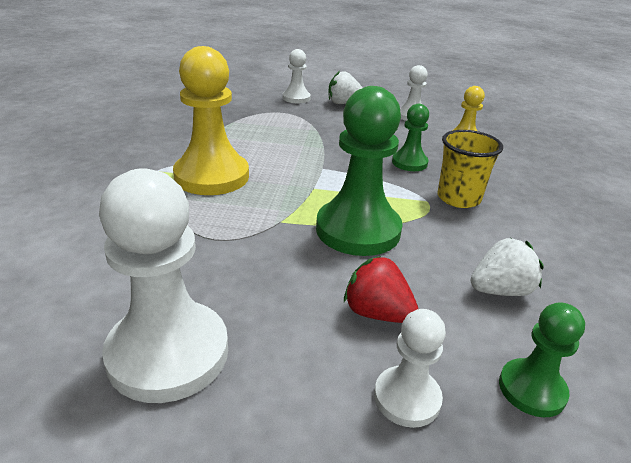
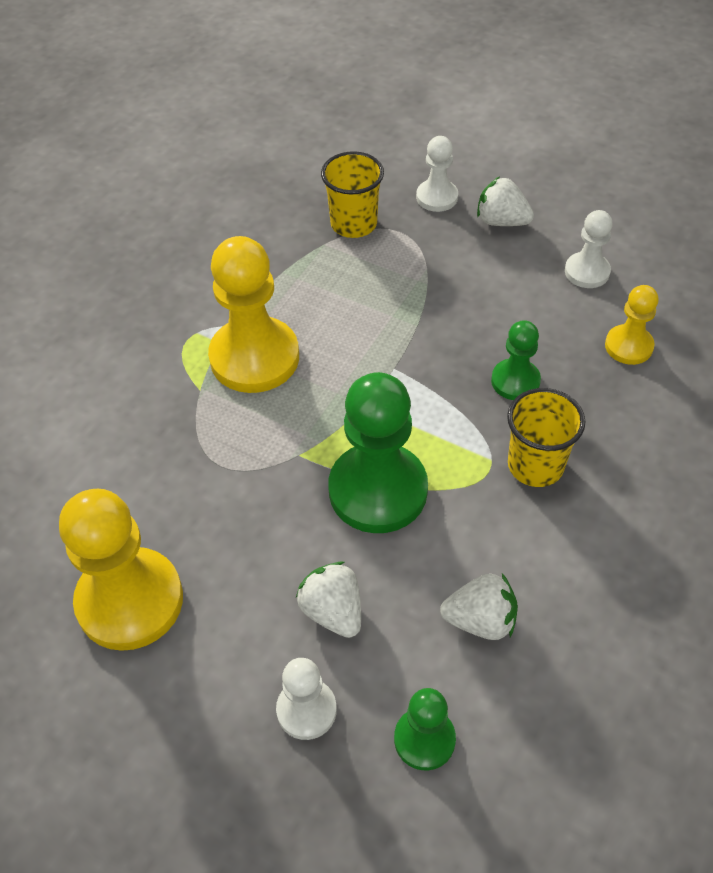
camera: 25 degrees right, 20 degrees up
white pawn [99,168,228,403] -> yellow pawn [59,489,183,651]
red strawberry [344,256,418,323] -> white strawberry [296,561,361,638]
none -> yellow cup [321,151,384,238]

